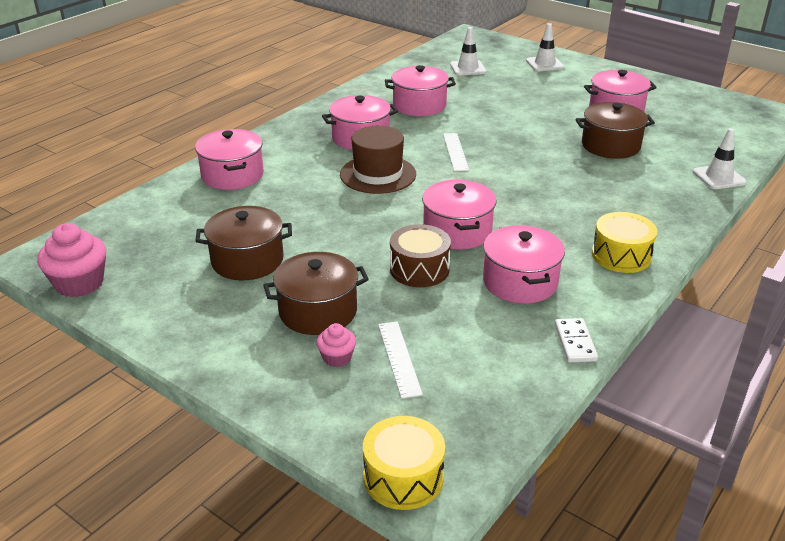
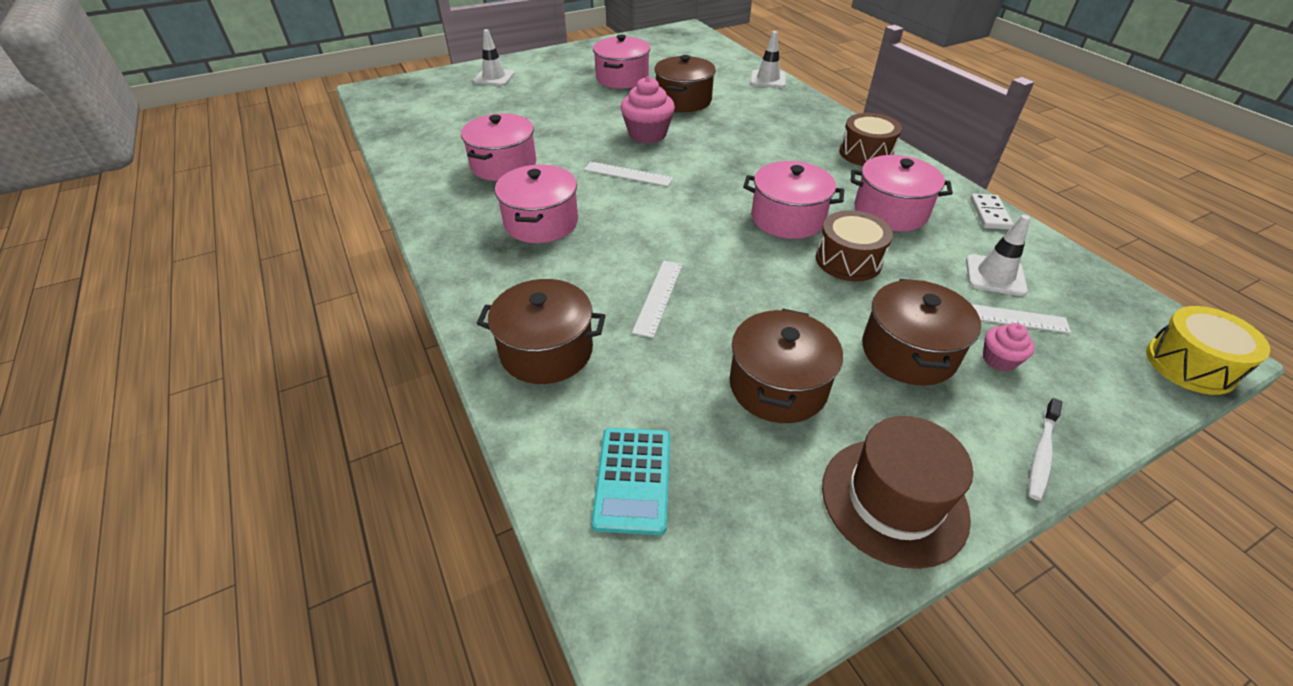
camera: 65 degrees left, 10 degrees up
pink cupcake [37,223,106,297] -> pink cupcake moved to [621,76,675,143]
pink pot [195,129,264,190] -> brown pot [476,279,606,384]
brown hat [340,126,416,194] -> brown hat moved to [822,416,973,569]
white traffic cone [450,27,486,76] -> white traffic cone moved to [966,215,1030,296]
white domino [555,318,598,363] -> white domino turned 75 degrees clockwise [970,194,1014,230]
yellow drum [592,212,657,273] -> brown drum [839,113,902,166]
none -> turquoise calculator [591,428,670,535]
none -> white ruler [632,261,683,338]
none -> white toothbrush [1029,398,1062,501]

